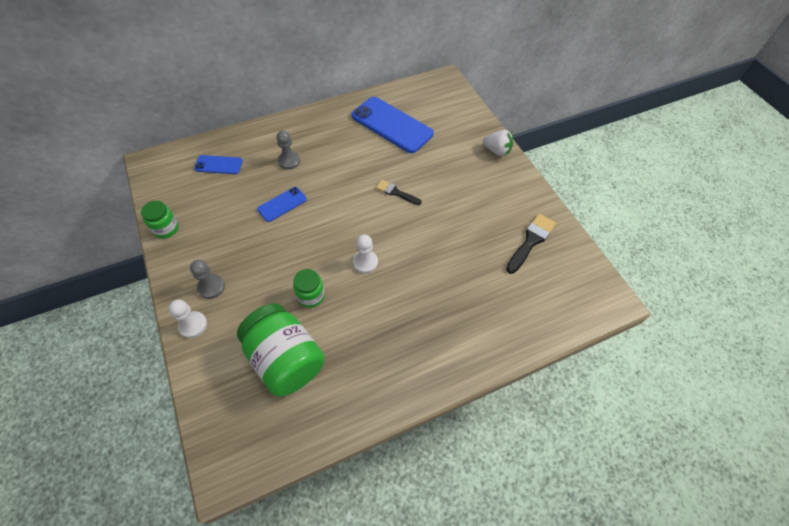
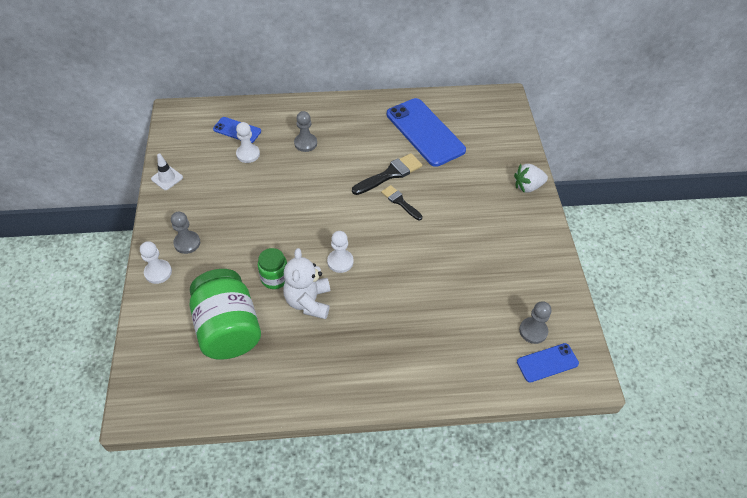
camera: 20 degrees right, 5 degrees down
green jar [141,201,179,239] -> white traffic cone [151,153,183,190]
blue phone [257,187,307,222] -> blue phone moved to [517,343,579,383]
white strawberry [483,130,513,156] -> white strawberry turned 120 degrees clockwise [514,164,548,193]
black brush [506,214,556,274] -> black brush moved to [352,153,422,195]
none -> white pawn [236,122,260,163]
none -> white teddy bear [283,248,330,319]
none -> grey pawn [519,301,551,344]

